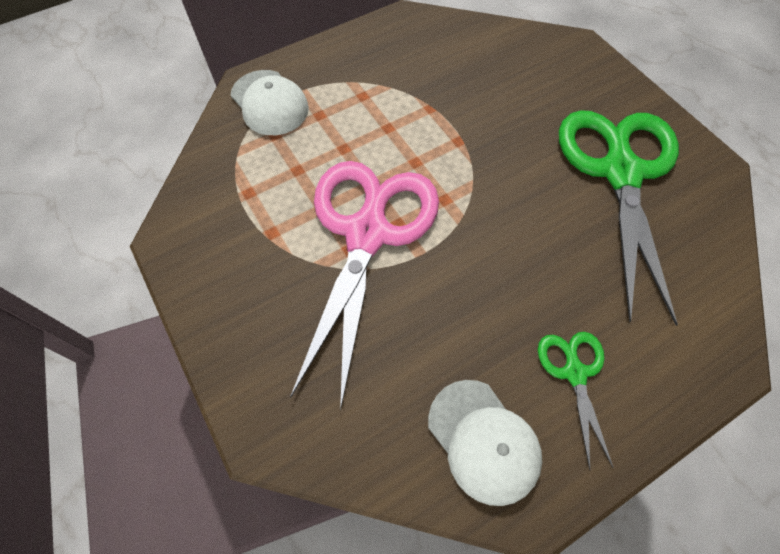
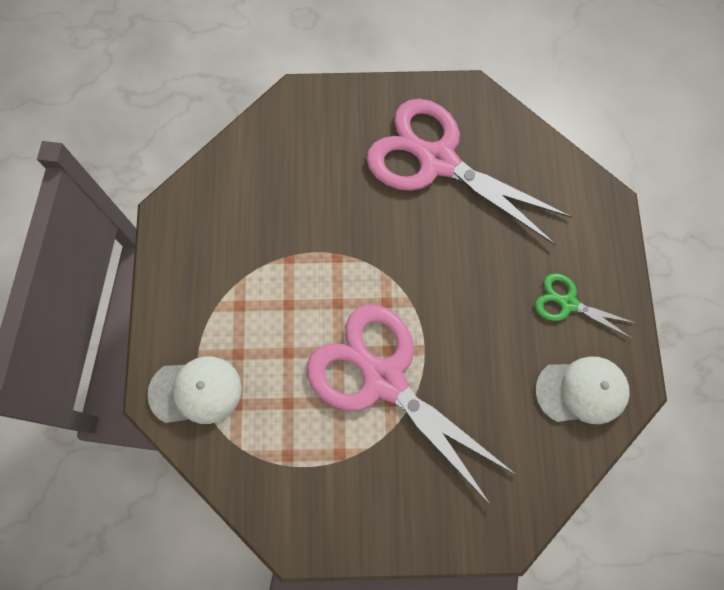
camera: 60 degrees left, 10 degrees up
green scissors [559,110,679,326] -> pink scissors [366,99,572,245]

